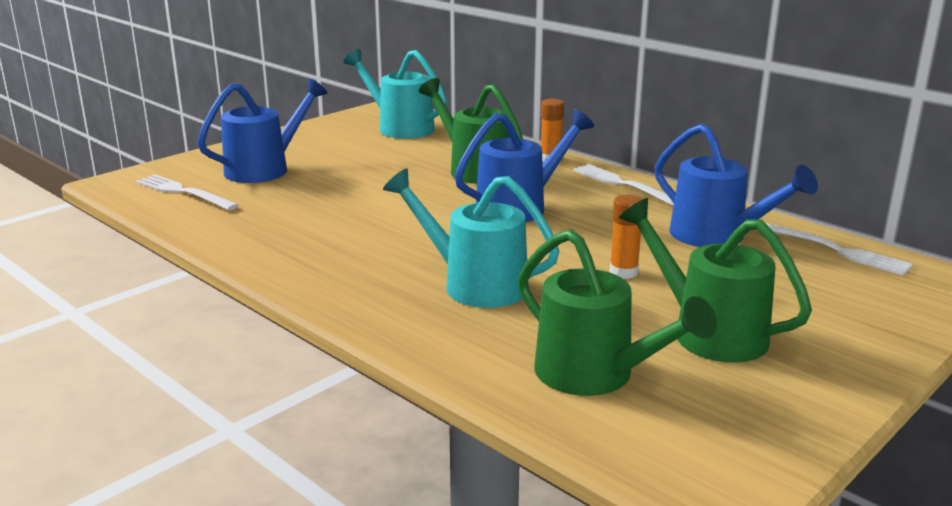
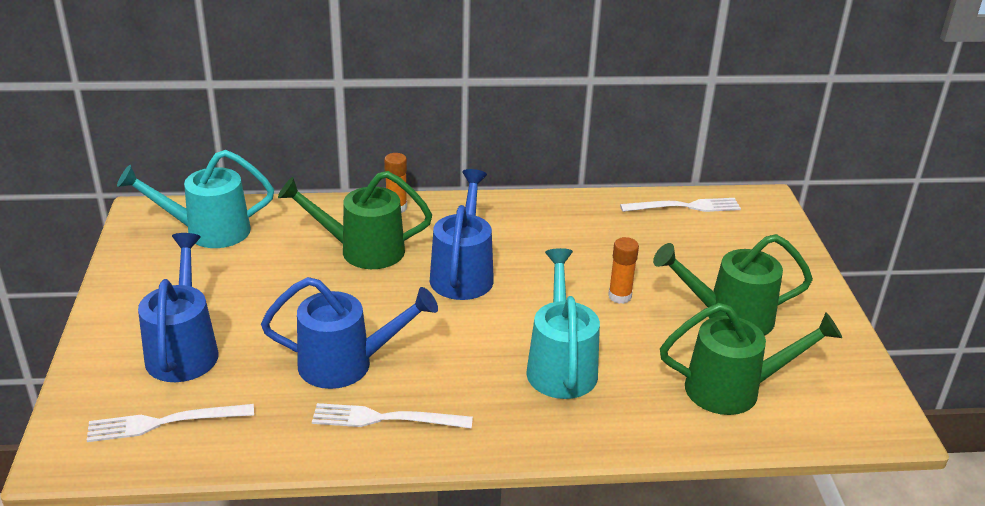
camera: 50 degrees left, 10 degrees up
turquoise watering can [383,168,559,308] -> turquoise watering can turned 105 degrees clockwise [526,248,600,399]
white fork [573,164,674,206] -> white fork moved to [312,403,473,429]
blue watering can [655,124,818,247] -> blue watering can moved to [261,277,438,389]

